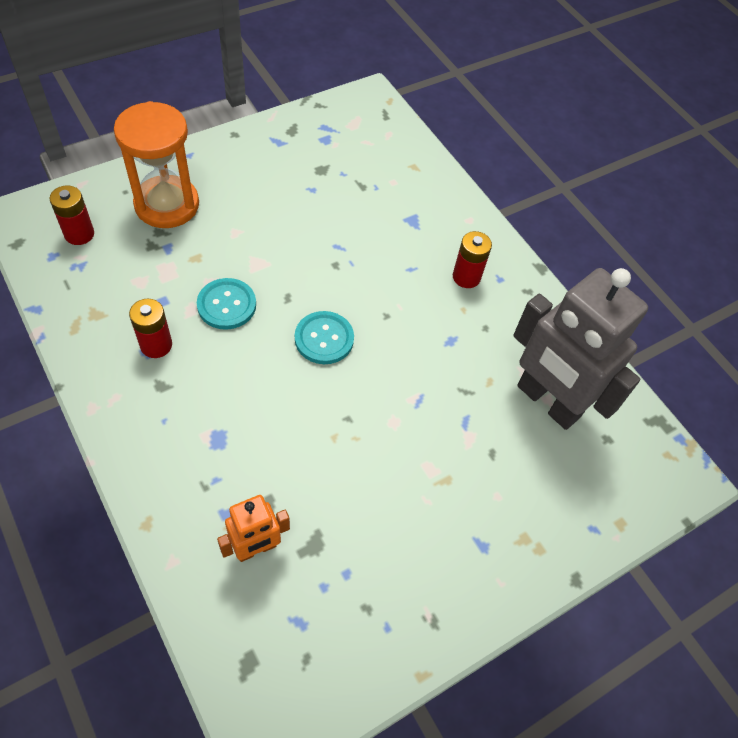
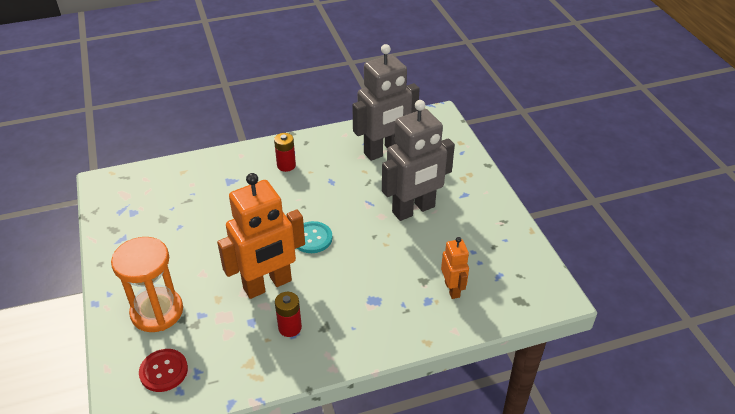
camera: 70 degrees left, 15 degrees down
red battery [49,185,94,245] -> red button [139,349,188,392]
turquoise button [197,278,256,330] -> orange robot [217,173,305,299]
none -> grey robot [382,100,455,221]

